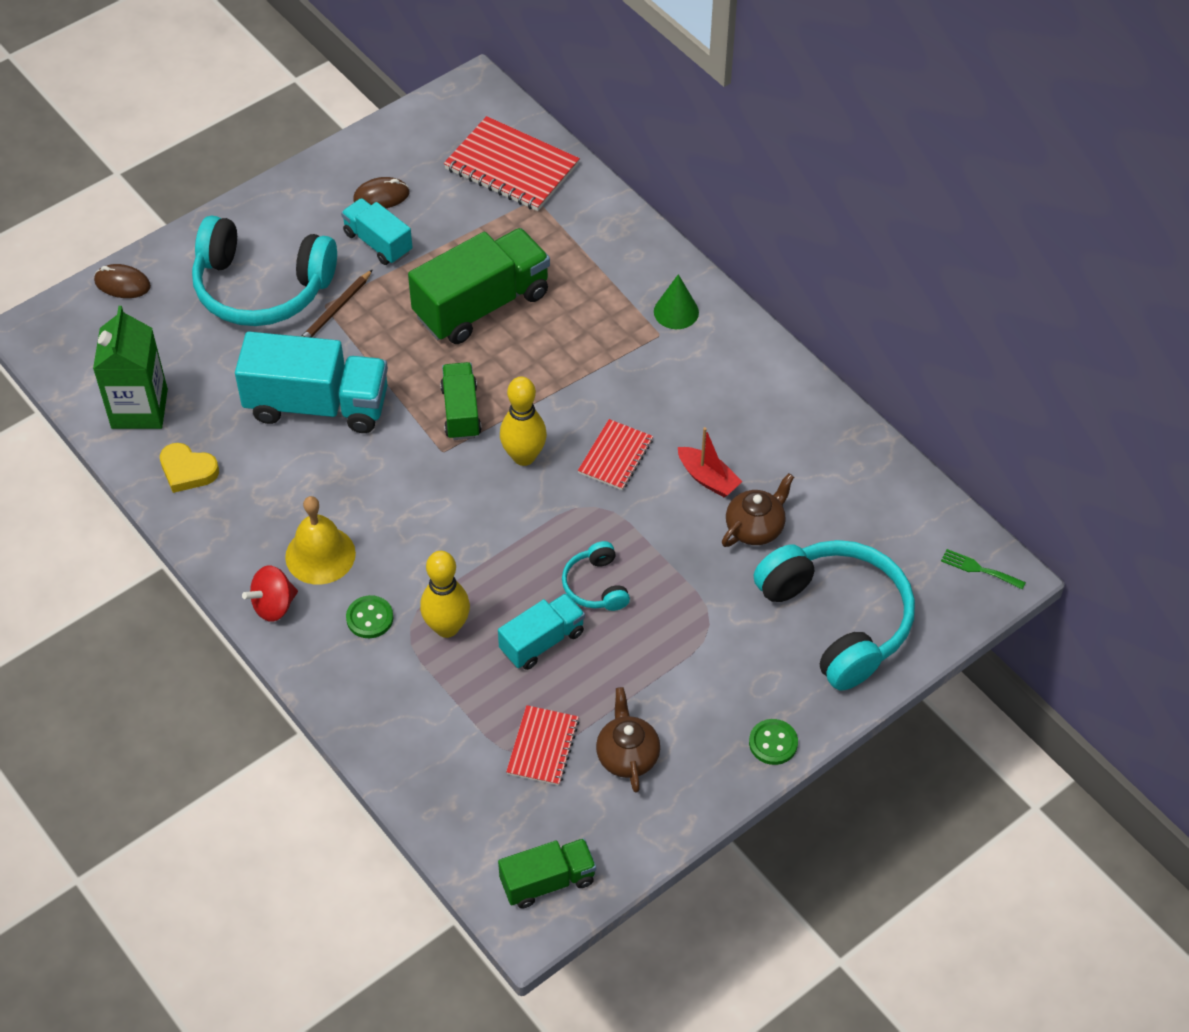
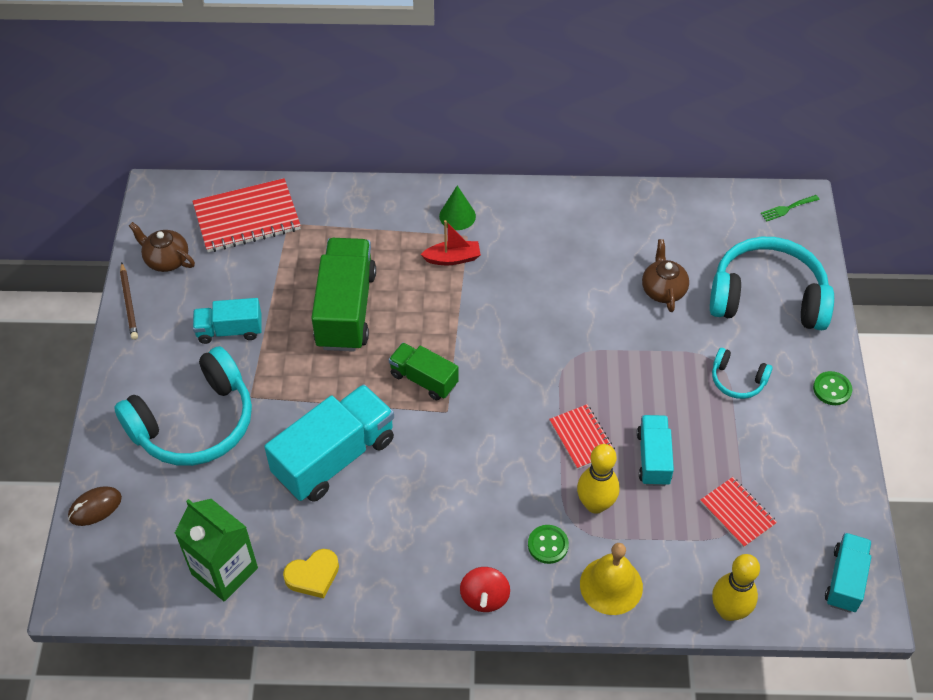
camera: 50 degrees left, 0 degrees up
yellow bell [285,496,356,585] -> yellow bell moved to [580,543,643,615]
brown pencil [301,269,373,338] -> brown pencil moved to [120,262,138,340]
brown mouse [353,177,410,208] -> none
green truck [498,838,596,908] -> turquoise truck [825,533,872,613]
yellow bowling pin [500,377,547,466] -> yellow bowling pin moved to [712,554,760,621]
turquoise headphones [562,541,630,611] -> turquoise headphones moved to [712,348,773,399]
red notebook [578,419,653,490] -> red notebook moved to [549,404,616,469]
brown teapot [596,687,660,793] -> brown teapot moved to [129,222,195,272]
red boat [678,427,743,497] -> red boat moved to [421,220,481,265]

